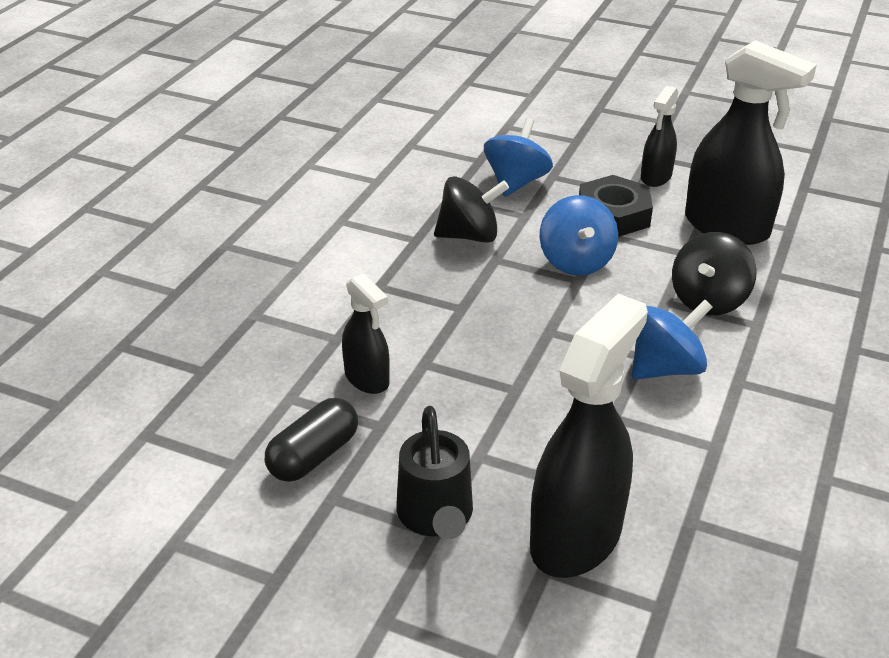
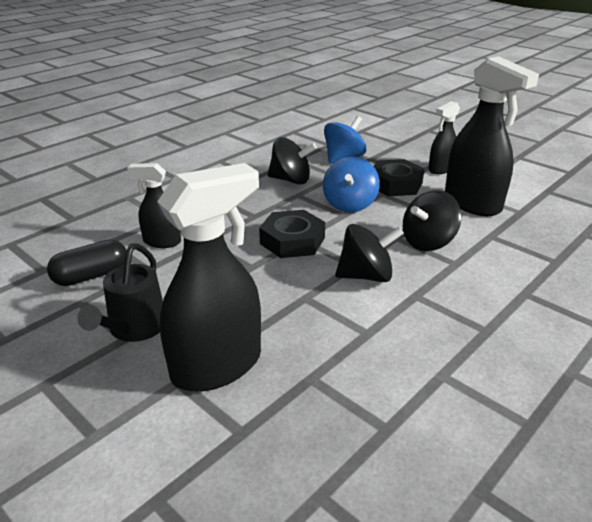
camera: 20 degrees right, 5 degrees down
black spray bottle [342,273,390,394] -> black spray bottle turned 120 degrees clockwise [127,163,181,248]
blue spinning top [632,300,713,380] -> black spinning top [335,224,404,282]
none -> black nut [259,210,325,258]

